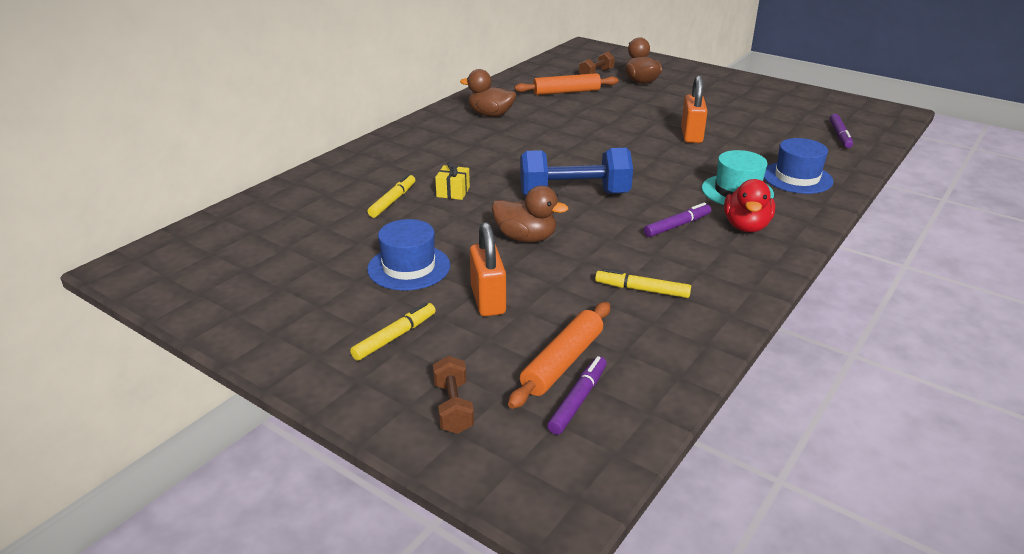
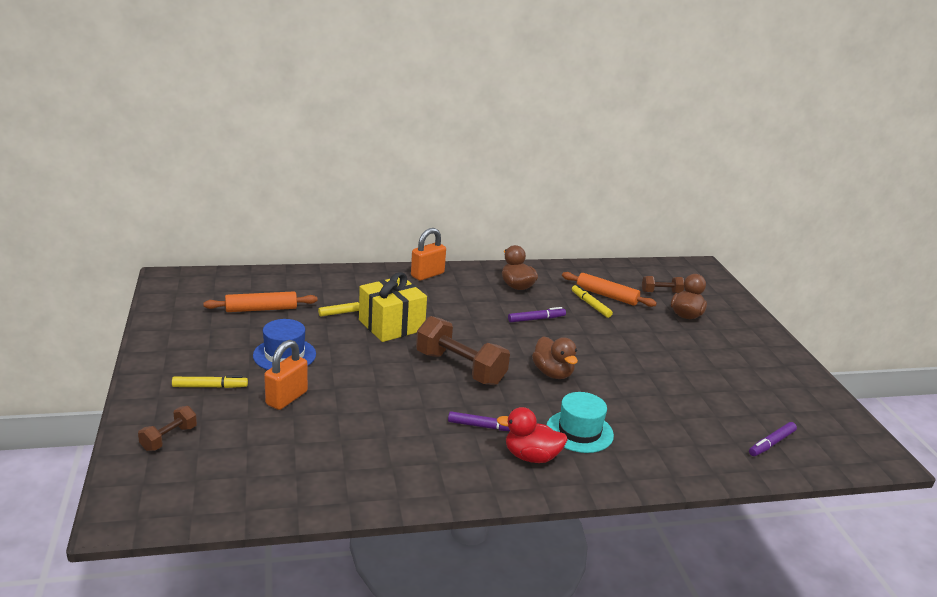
camera: 40 degrees right, 5 degrees down
yellow gift [435,162,470,200] -> yellow gift [359,272,427,342], size x2.19
brown duck [492,186,568,243] -> brown duck moved to [532,336,578,379]
orange rolling pin [508,302,610,409] -> orange rolling pin moved to [203,291,317,312]
blue dumbbell [520,148,633,196] -> brown dumbbell [416,316,510,385]
purple marker [547,356,607,435] -> purple marker moved to [508,307,566,322]
yellow marker [595,269,691,298] -> yellow marker moved to [572,285,613,318]
orange padlock [681,75,708,143] -> orange padlock moved to [411,228,446,281]
red duck [724,179,775,232] -> red duck turned 45 degrees clockwise [497,407,568,463]
blue hat [764,138,833,194] -> none

